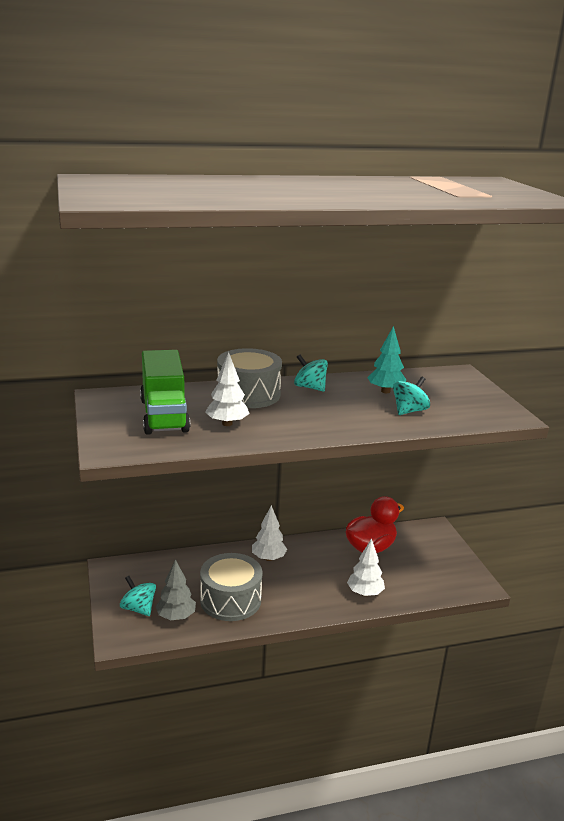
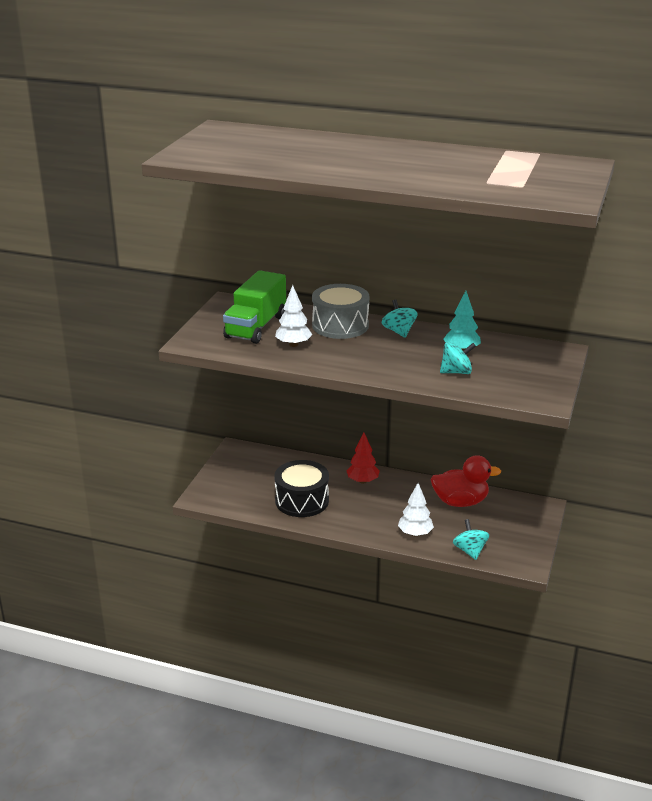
camera: 35 degrees right, 5 degrees up
turquoise spinning top [120,576,156,616] -> turquoise spinning top moved to [453,519,489,560]
grey tree [156,559,196,620] -> none
grey drum [200,553,263,621] -> black drum [274,460,329,517]
white tree [252,505,287,561] -> red tree [346,433,380,484]

